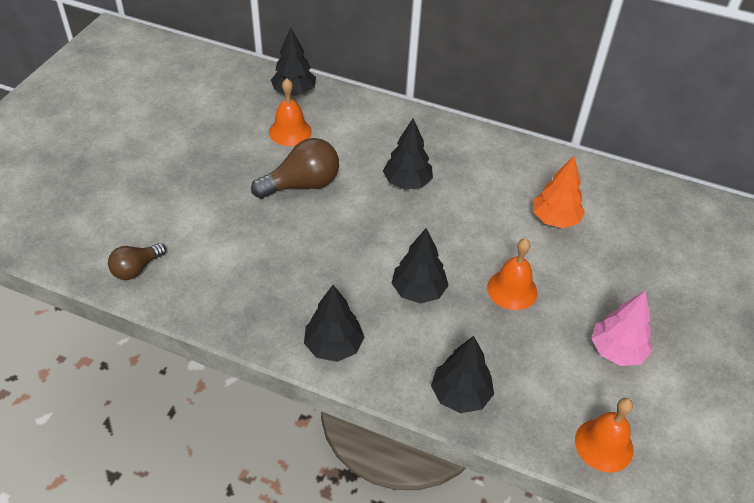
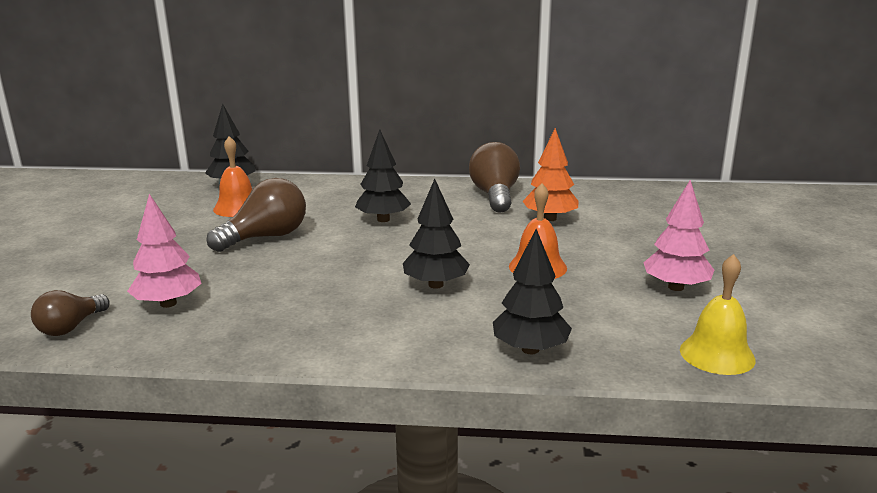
camera: 15 degrees left, 25 degrees down
black tree [304,285,364,362] -> none
orange bell [575,398,633,472] -> yellow bell [680,254,756,375]
none -> pink tree [127,194,202,308]
none -> brown light bulb [469,142,520,213]

